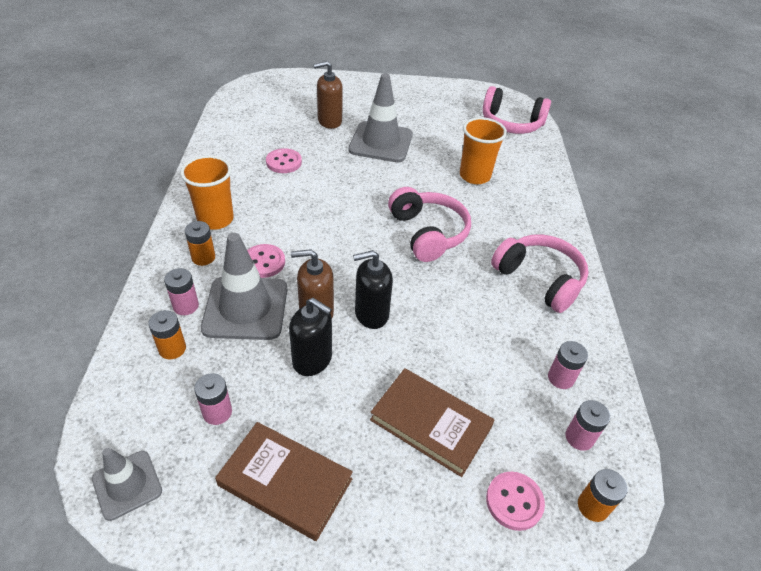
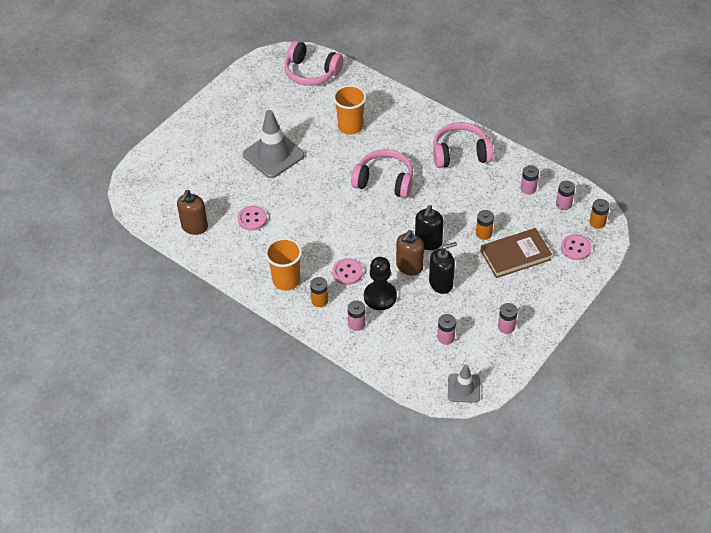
camera: 50 degrees left, 5 degrees up
orange battery [148,310,186,359] -> orange battery moved to [476,210,494,240]
grey traffic cone [201,233,287,340] -> black pawn [364,257,397,310]
brown book [215,422,353,541] -> pink battery [498,303,518,334]
brown soap dispenser [313,61,343,129] -> brown soap dispenser moved to [177,190,208,235]
pink headphones [483,86,551,134] -> pink headphones turned 60 degrees clockwise [284,40,343,86]

